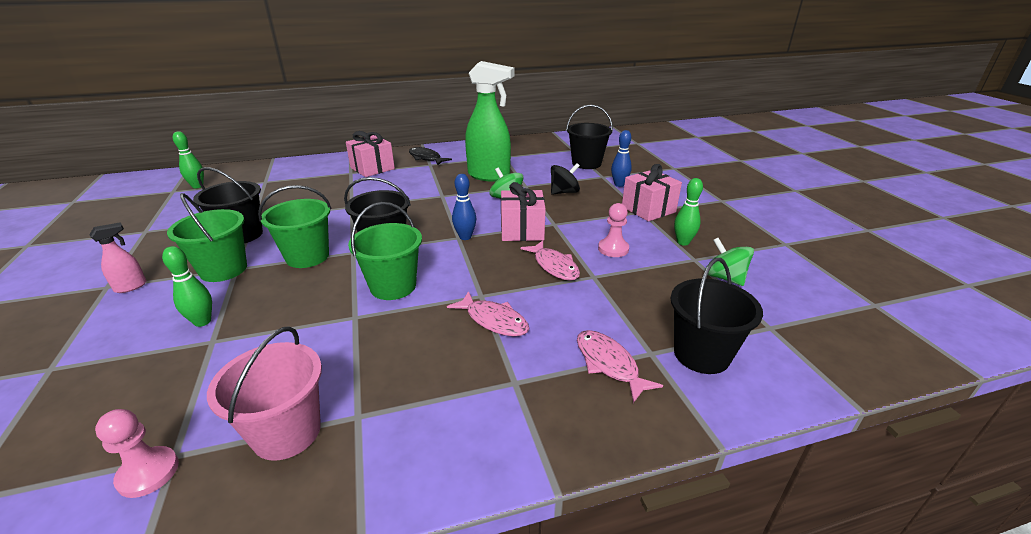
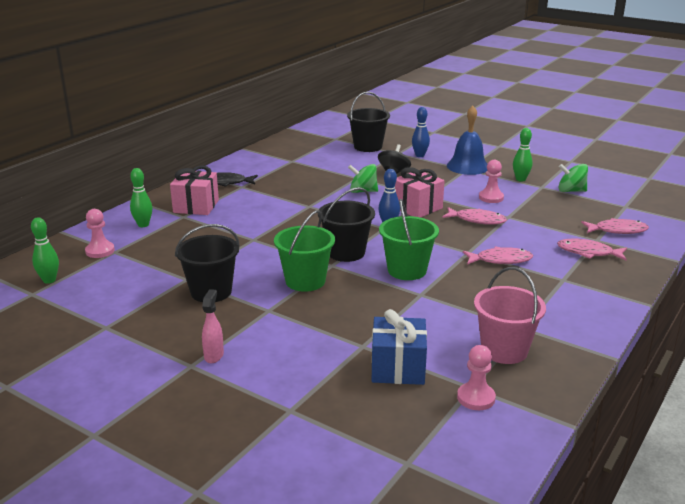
camera: 40 degrees left, 5 degrees down
green bowling pin [162,246,212,327] -> green bowling pin moved to [130,168,152,227]
green bucket [167,193,247,282] -> none
green spray bottle [465,61,515,182] -> none
pink gift [622,164,682,221] -> blue bell [447,106,488,175]
black bucket [671,258,763,374] -> pink fish [581,218,649,234]
none -> pink pawn [85,209,115,258]
none -> blue gift [372,309,427,385]

